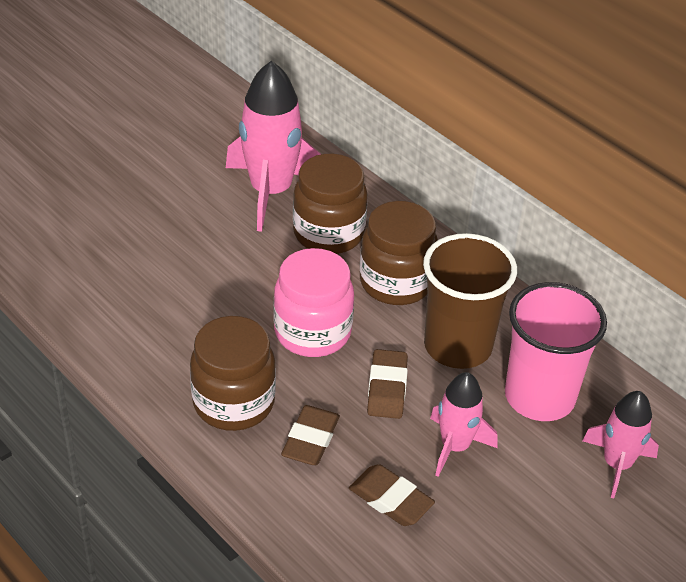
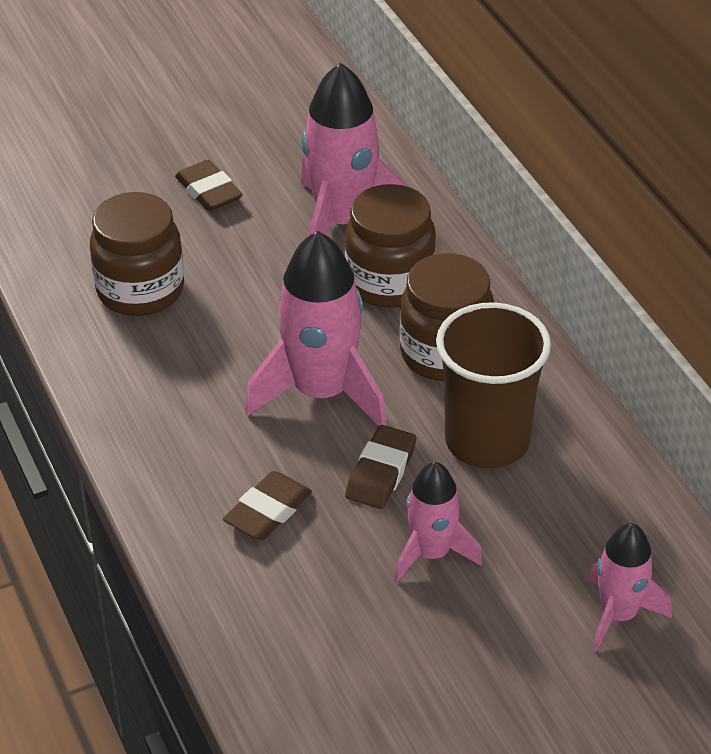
camera: 20 degrees right, 0 degrees up
brown jar [190,316,276,431] -> brown jar moved to [90,192,184,316]
pink jar [274,248,354,357] -> pink rocket [245,231,387,426]
brown eraser [349,464,435,526] -> brown eraser moved to [175,160,243,211]
pink cup [505,282,607,421] -> none

